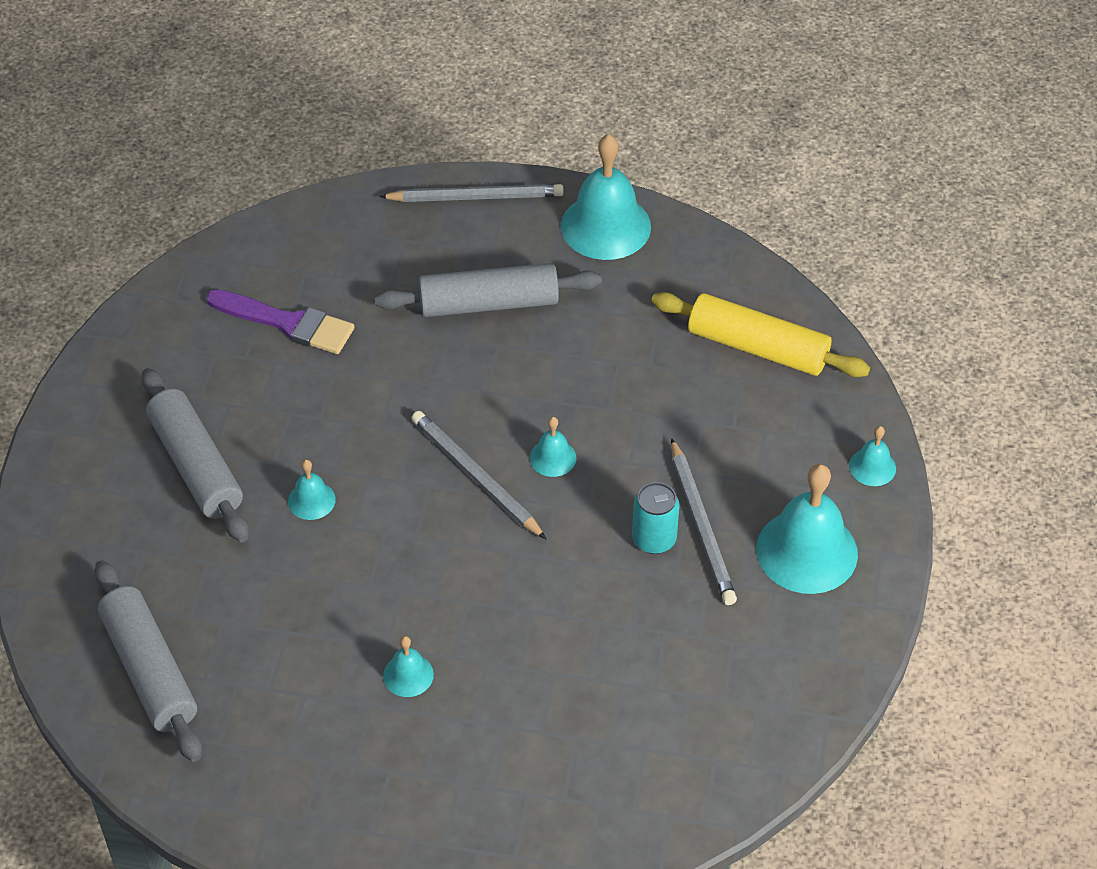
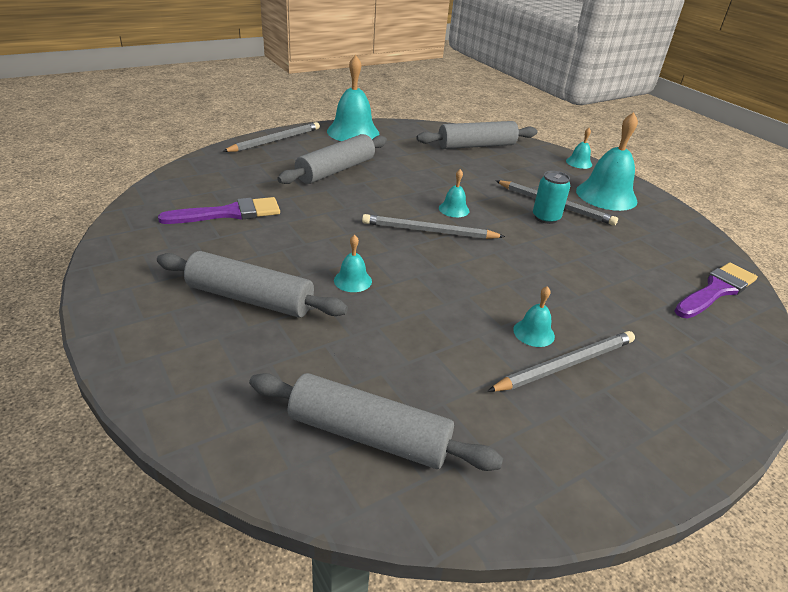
camera: 45 degrees left, 15 degrees down
yellow rolling pin [651,292,870,377] -> grey rolling pin [416,121,537,149]
none -> grey pencil [487,331,635,392]
none -> purple brush [675,262,758,318]

